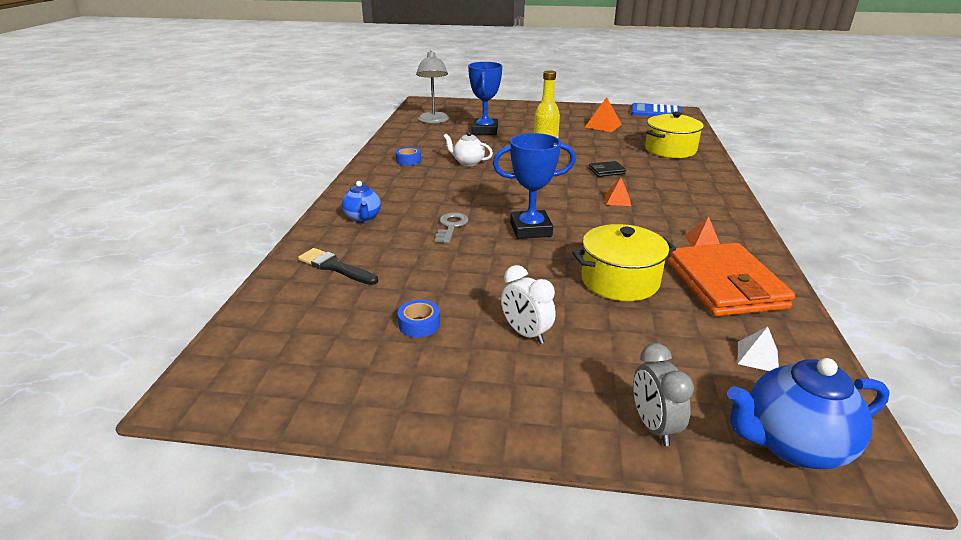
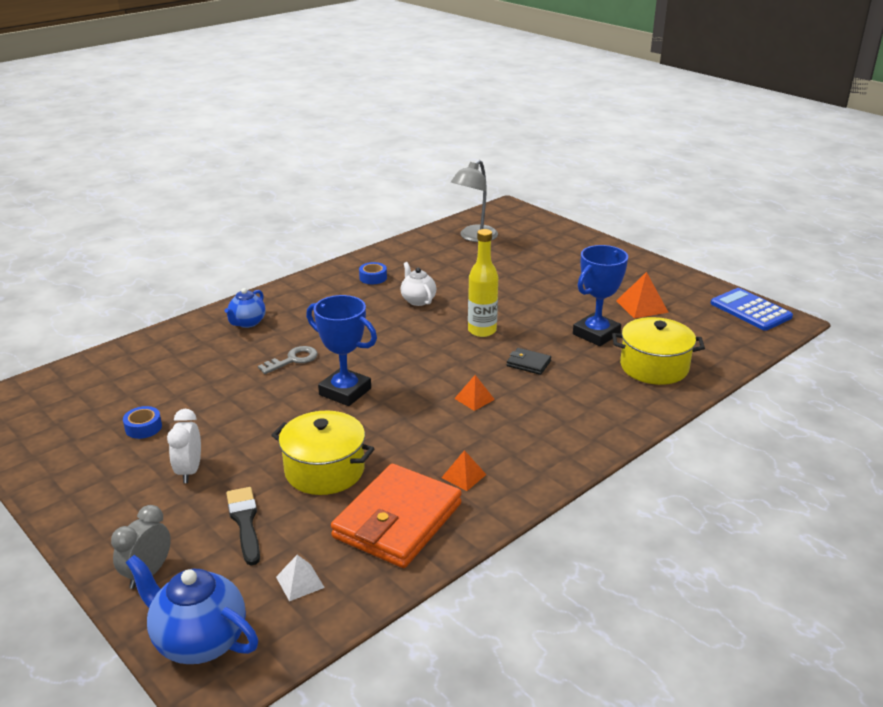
camera: 40 degrees right, 0 degrees up
black brush [298,248,378,285] -> black brush moved to [226,487,260,565]
blue trophy [468,62,502,135] -> blue trophy moved to [573,245,628,346]

